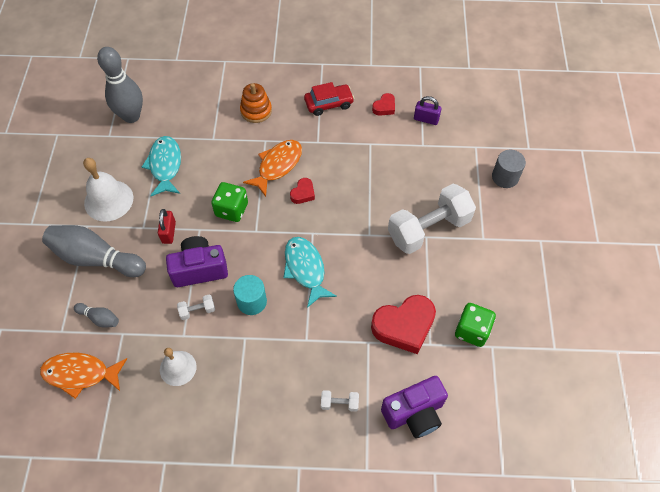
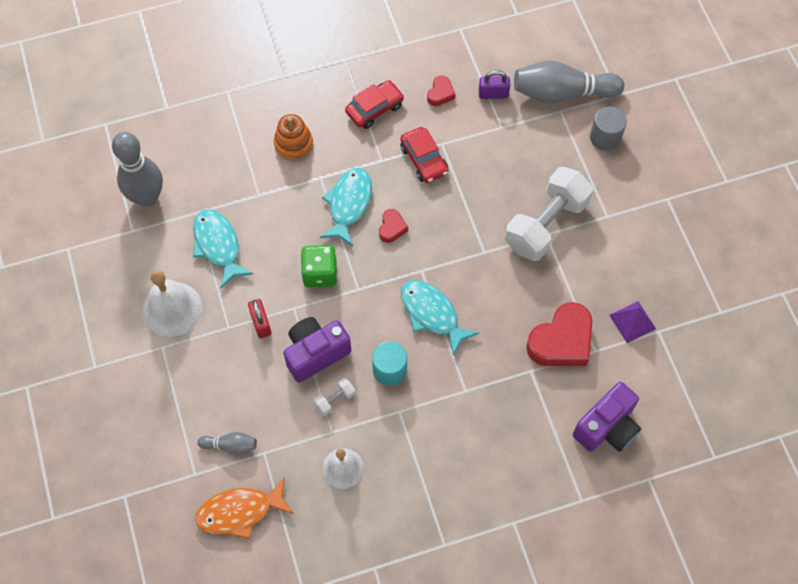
camera: 20 degrees left, 5 degrees up
grey bowling pin [42,225,146,277] -> grey bowling pin moved to [514,61,624,103]
orange fish [243,140,302,197] -> turquoise fish [320,168,372,246]
white dumbbell [321,390,359,412] -> none
green dice [455,303,496,347] -> purple pyramid [609,301,656,343]
none -> red car [400,127,448,183]

